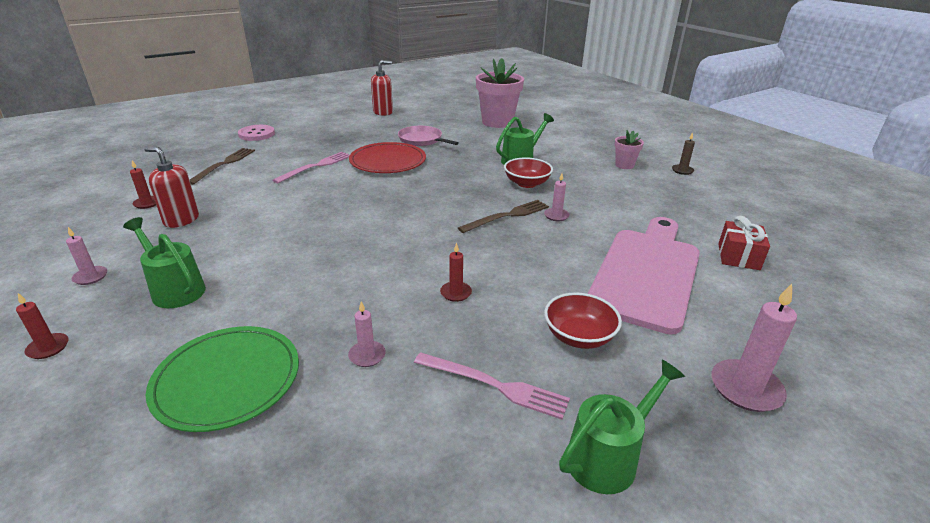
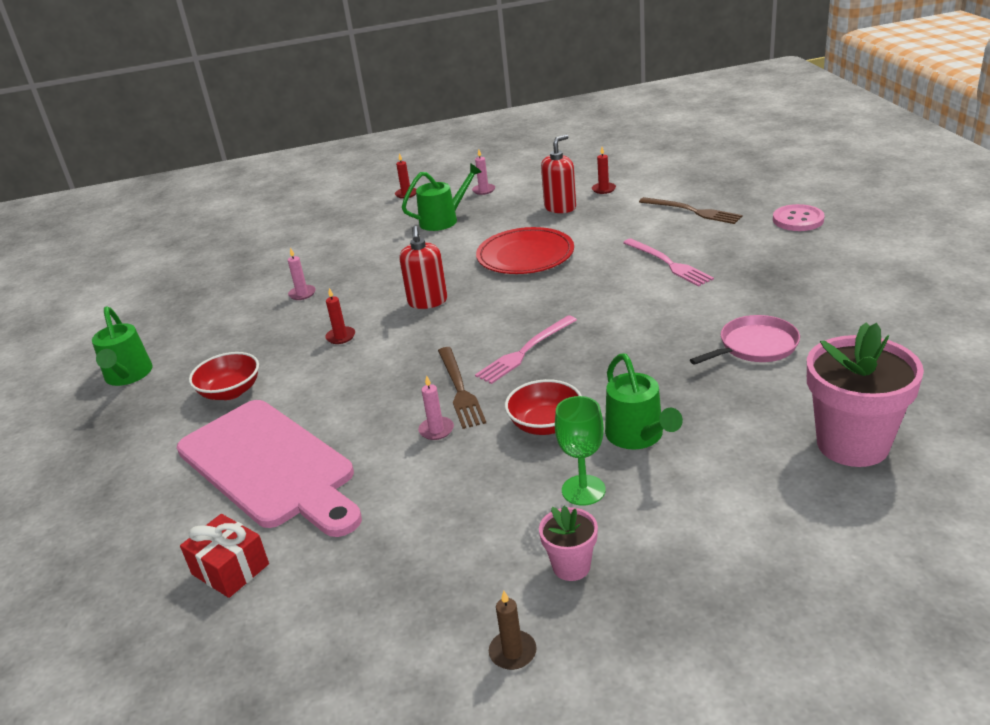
camera: 115 degrees right, 0 degrees up
green plate [146,326,299,432] -> none
red plate [349,142,426,173] -> red plate moved to [476,227,574,274]
red soap dispenser [371,60,393,116] -> red soap dispenser moved to [399,226,447,309]
pink fork [414,352,570,420] -> pink fork moved to [475,315,577,384]
pink candle [712,284,797,412] -> none
none -> green goblet [555,396,606,506]

